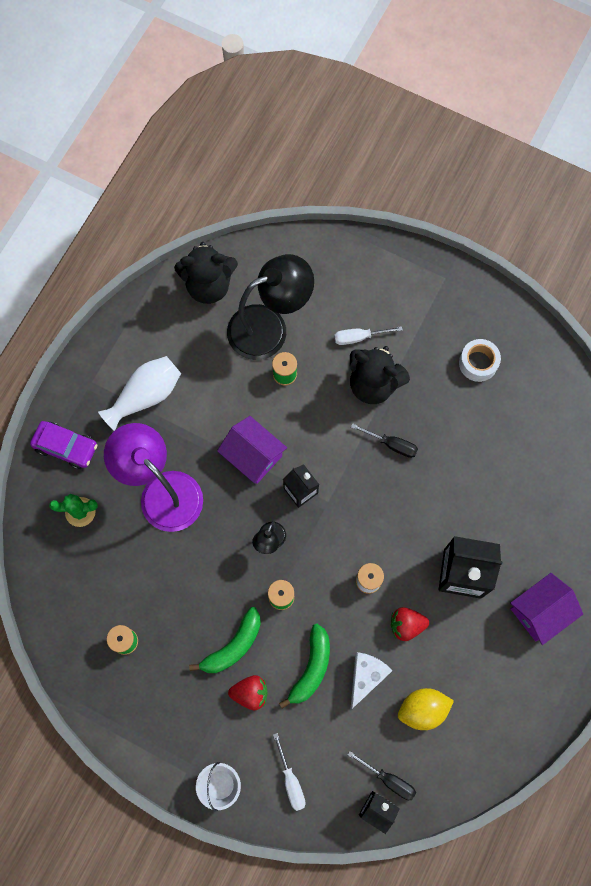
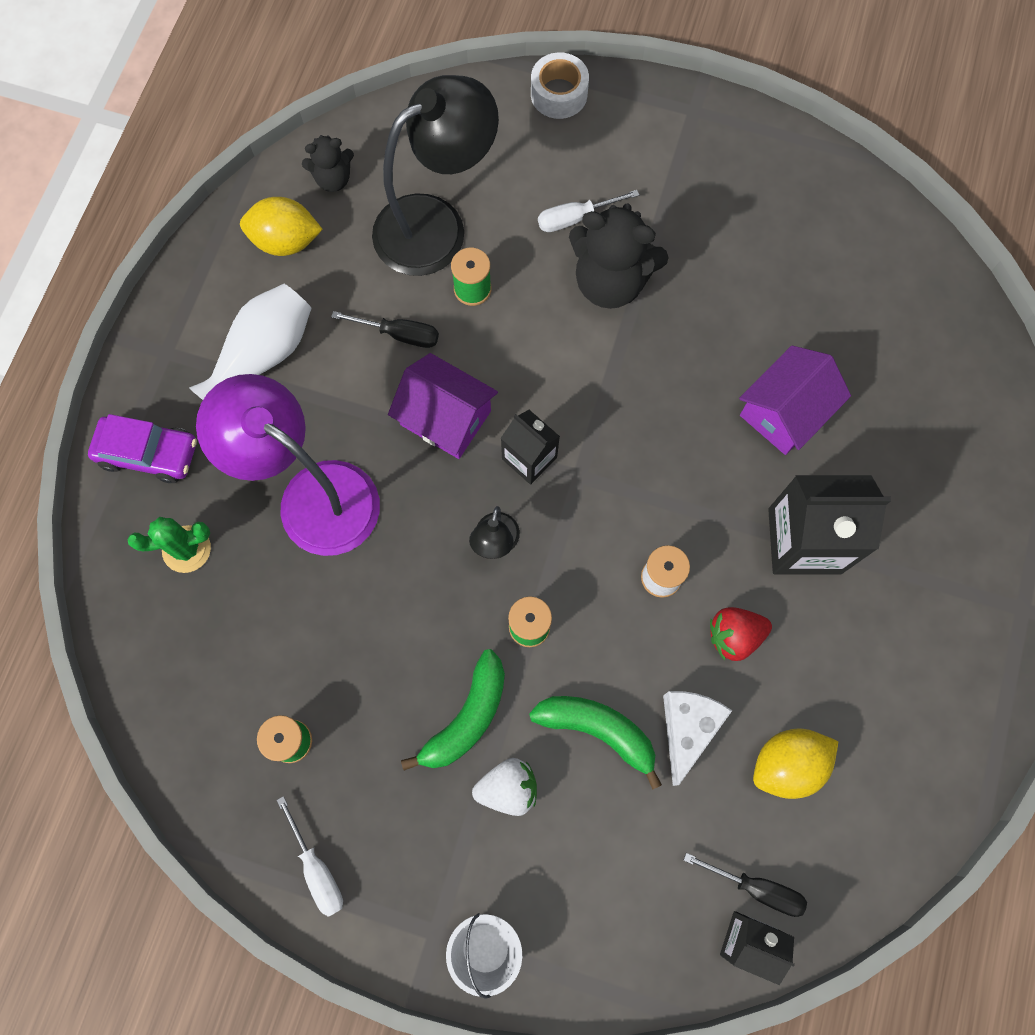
camera: 10 degrees left, 0 degrees up
black teddy bear [174,242,238,304] -> black teddy bear [302,135,354,192], size x0.54
red strawberry [228,675,268,710] -> white strawberry [472,758,537,816]
white screwdriver [273,733,305,811] -> white screwdriver moved to [277,796,343,917]
green banana [279,624,330,709] -> green banana turned 75 degrees counterclockwise [529,696,662,790]
black screwdriver [351,423,418,458] -> black screwdriver moved to [331,311,439,348]
white tape [459,339,501,382] -> white tape moved to [531,53,589,119]
purple house [510,573,583,645] -> purple house moved to [739,345,851,455]
none -> yellow lemon [240,197,323,256]

